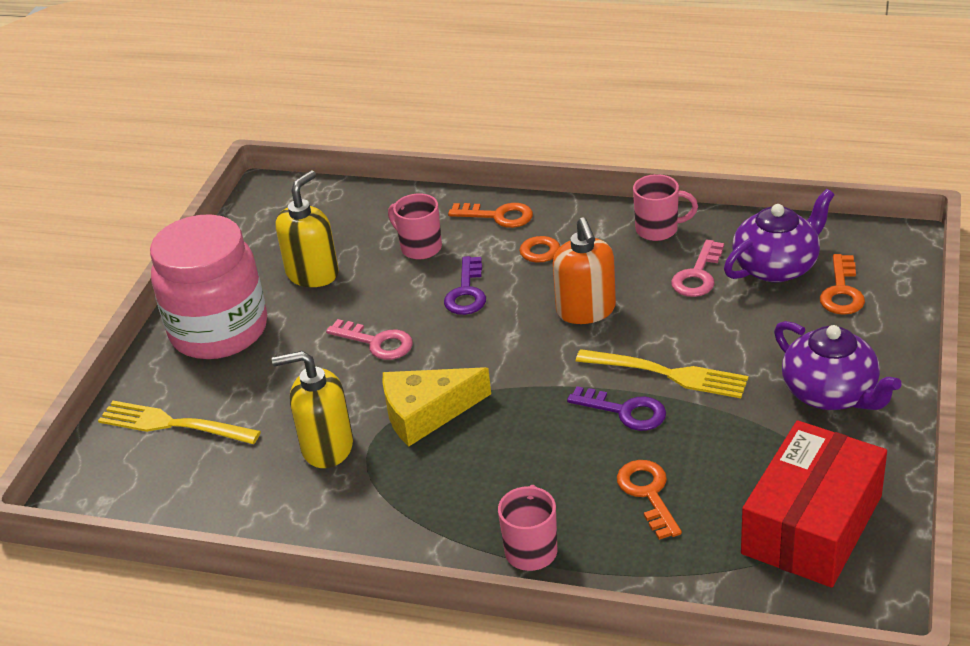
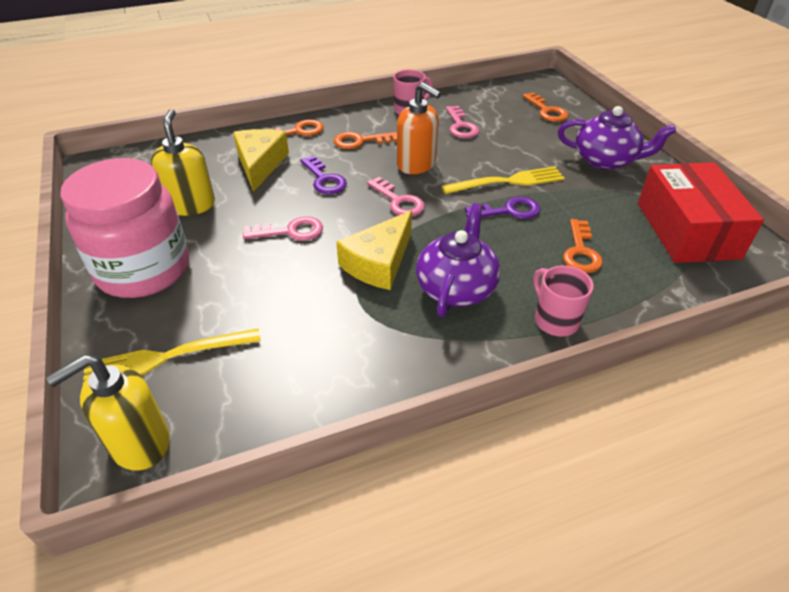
camera: 40 degrees left, 5 degrees up
yellow soap dispenser [272,351,353,468] -> yellow soap dispenser moved to [46,355,170,471]
pink mug [388,193,442,260] -> yellow cheese [233,129,289,192]
orange key [617,460,682,540] -> orange key turned 120 degrees counterclockwise [563,219,603,273]
purple teapot [724,189,835,282] -> purple teapot moved to [416,203,501,317]
none -> pink key [367,177,425,216]

